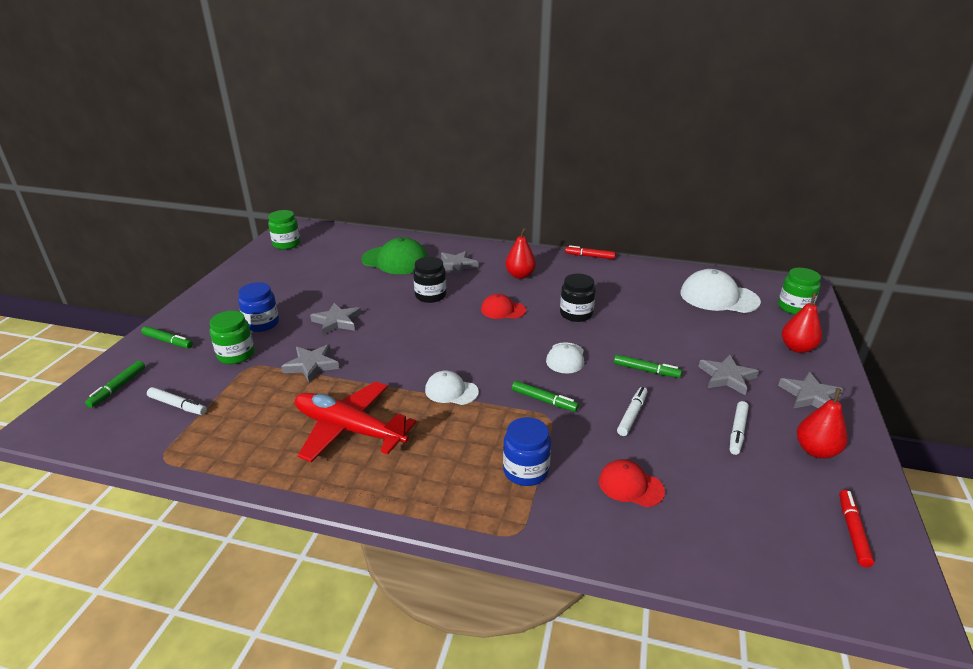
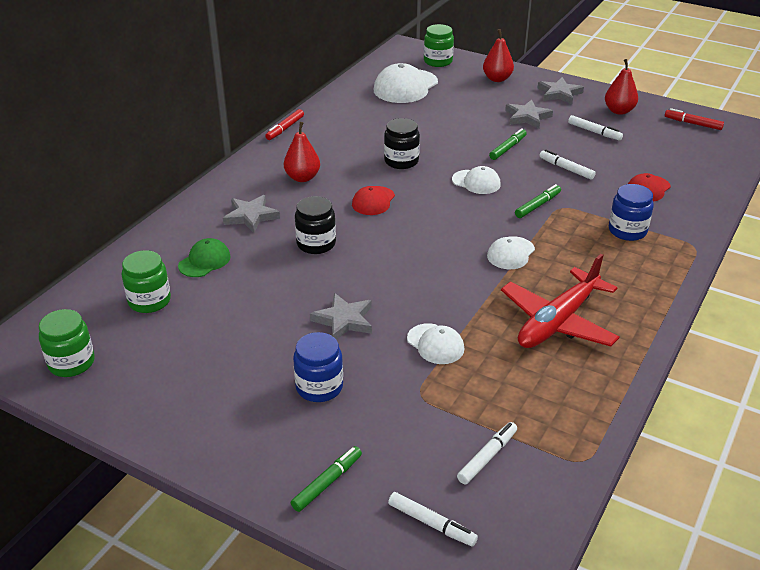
camera: 75 degrees left, 5 degrees up
green marker [85,361,145,408] -> white marker [388,492,478,547]
green jar [210,311,255,364] -> green jar moved to [122,250,171,313]
grey star [281,344,339,383] -> white cap [407,323,464,364]
green cap [361,237,428,274] -> green cap [178,238,231,277], size x0.58

